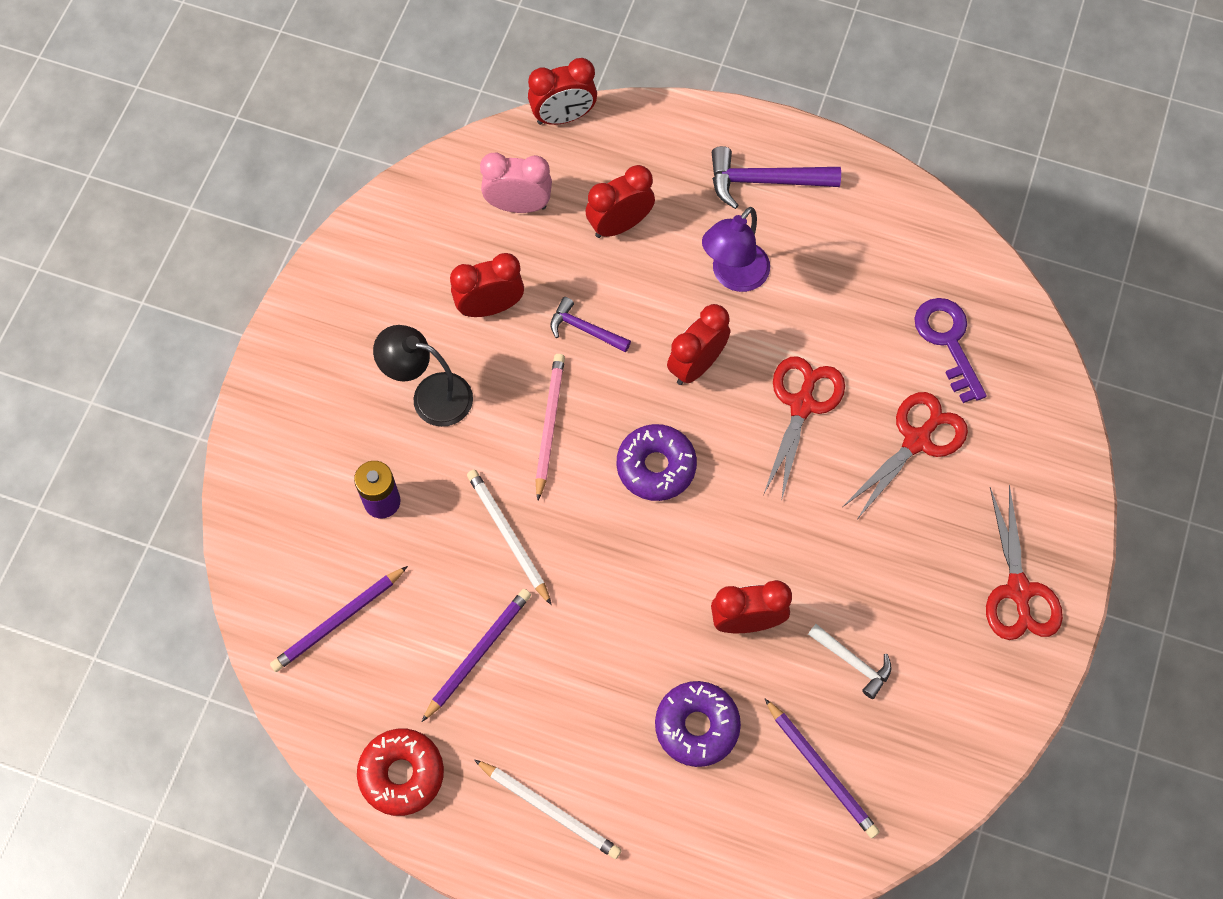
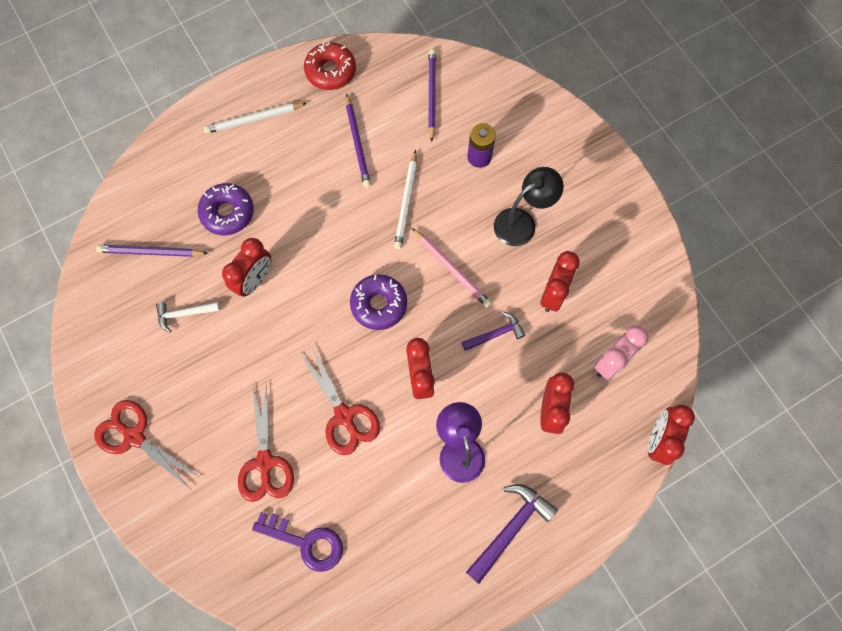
camera: 130 degrees right, 5 degrees up
white pencil [467,469,552,605] -> white pencil turned 90 degrees clockwise [394,150,417,249]

